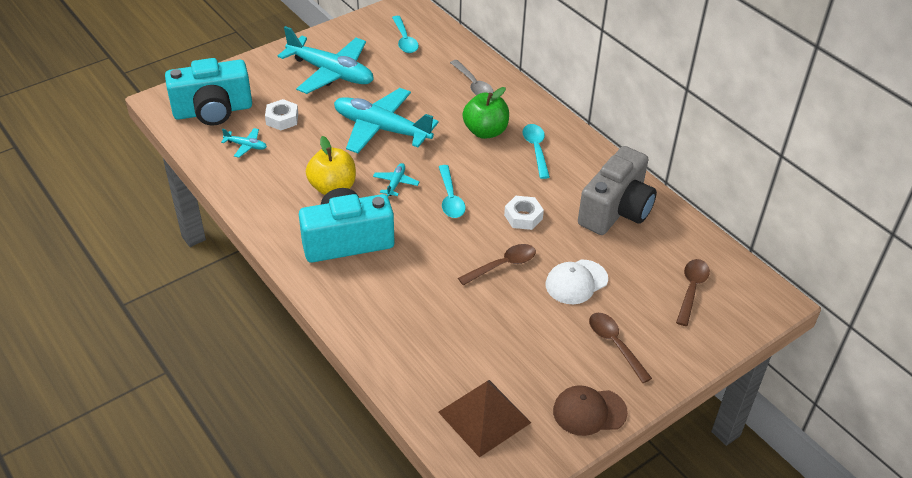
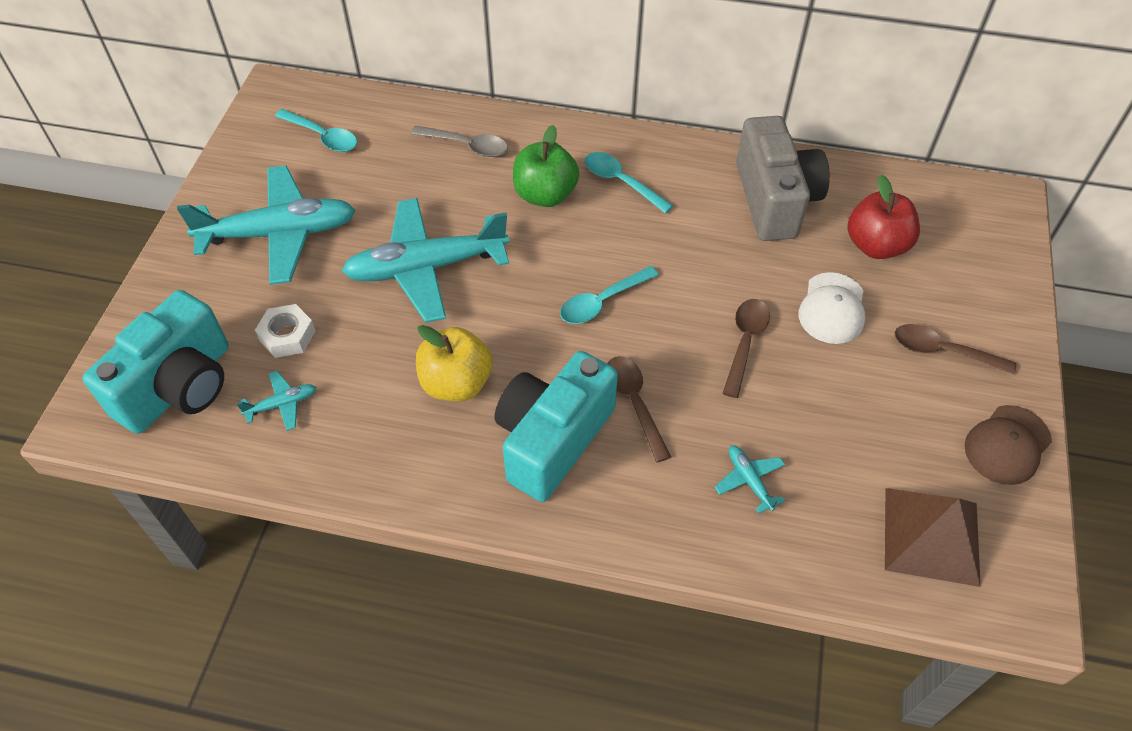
camera: 40 degrees left, 10 degrees up
turquoise plane [373,163,419,197] -> turquoise plane moved to [715,445,785,514]
turquoise spoon [439,165,466,218] -> turquoise spoon turned 105 degrees clockwise [560,266,659,324]
white nut [504,196,544,230] -> none
brown spoon [676,259,710,326] -> brown spoon moved to [607,356,671,462]
none -> red apple [848,175,920,259]

